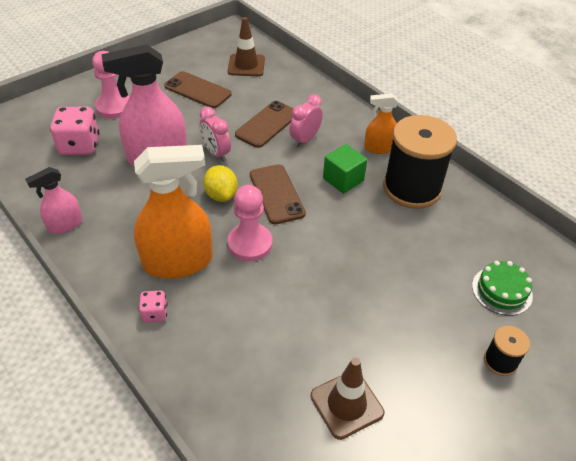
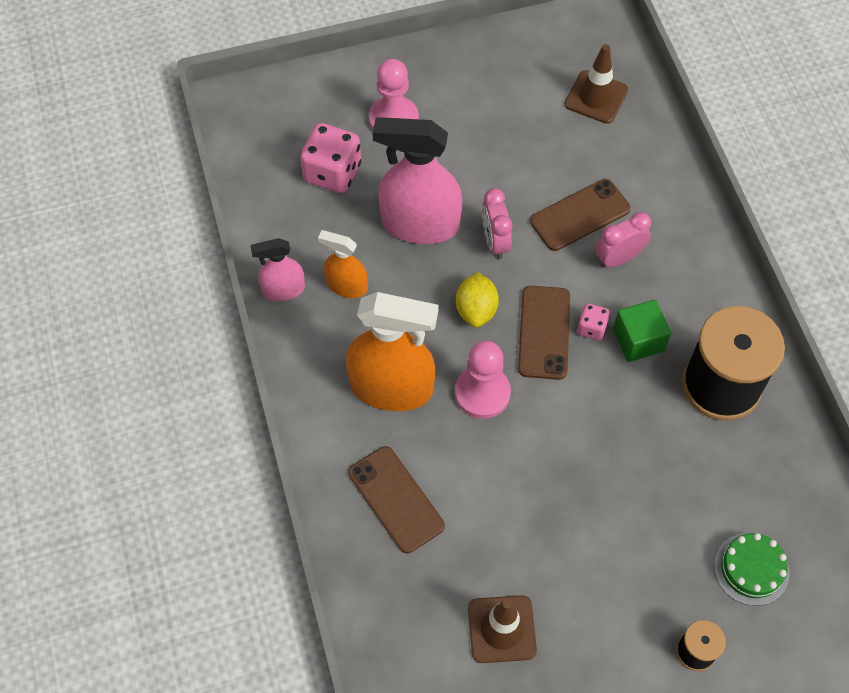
camera: 25 degrees right, 15 degrees up
pink dice [139,290,168,323] -> pink dice moved to [577,303,610,340]
brown phone [164,71,231,108] -> brown phone moved to [348,446,445,553]
orange spray bottle [364,93,399,154] -> orange spray bottle moved to [318,230,368,298]

